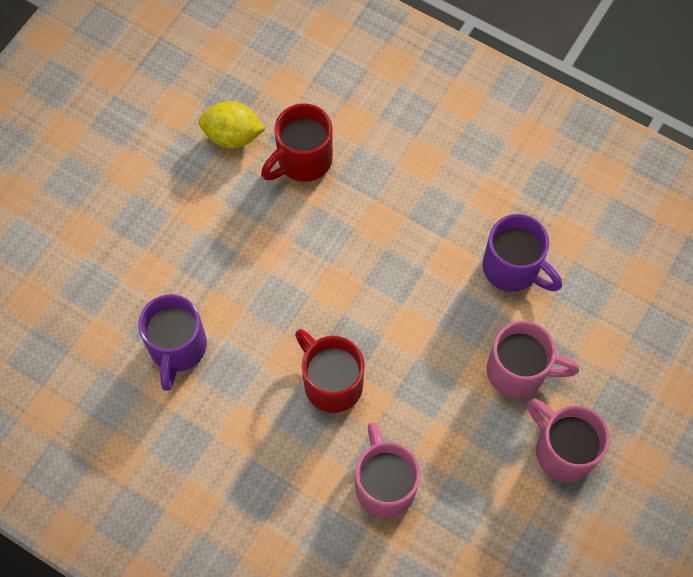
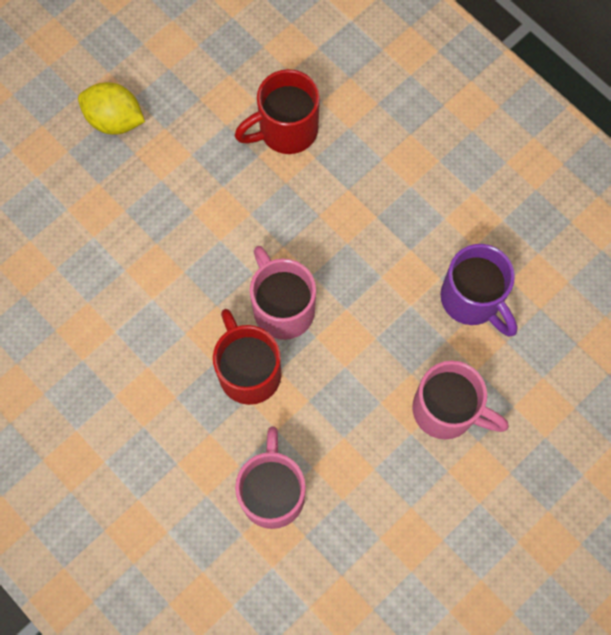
camera: 15 degrees right, 5 degrees up
purple mug [138,294,207,391] -> none
yellow lemon [199,101,265,148] -> yellow lemon moved to [78,82,145,135]
pink mug [527,399,610,482] -> pink mug moved to [250,246,316,340]

